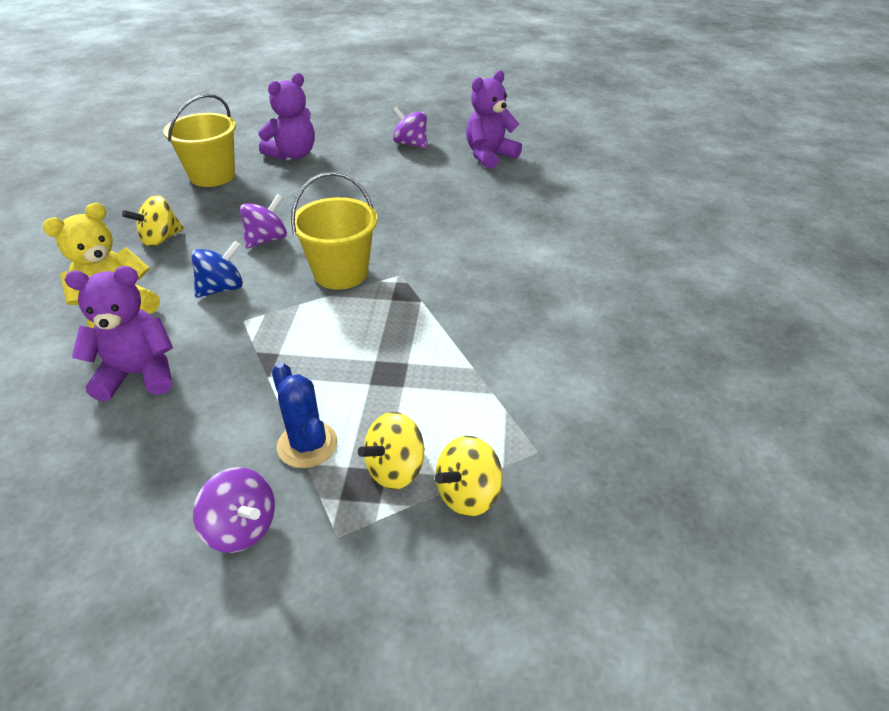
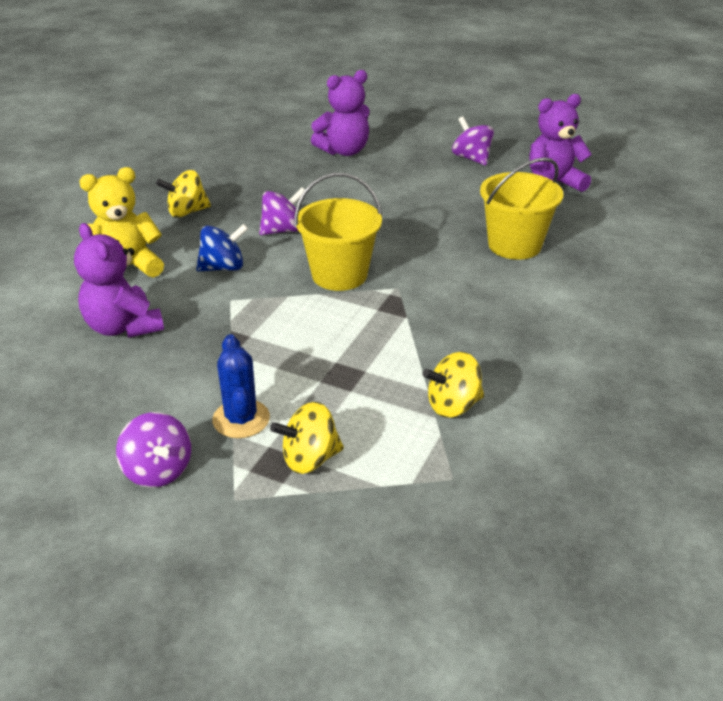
camera: 20 degrees right, 5 degrees down
purple teddy bear [65,266,173,401] -> purple teddy bear turned 135 degrees counterclockwise [74,223,164,338]
yellow bucket [163,94,236,187] -> yellow bucket moved to [480,157,563,260]
yellow spinning top [435,436,503,516] -> yellow spinning top moved to [422,352,484,418]

